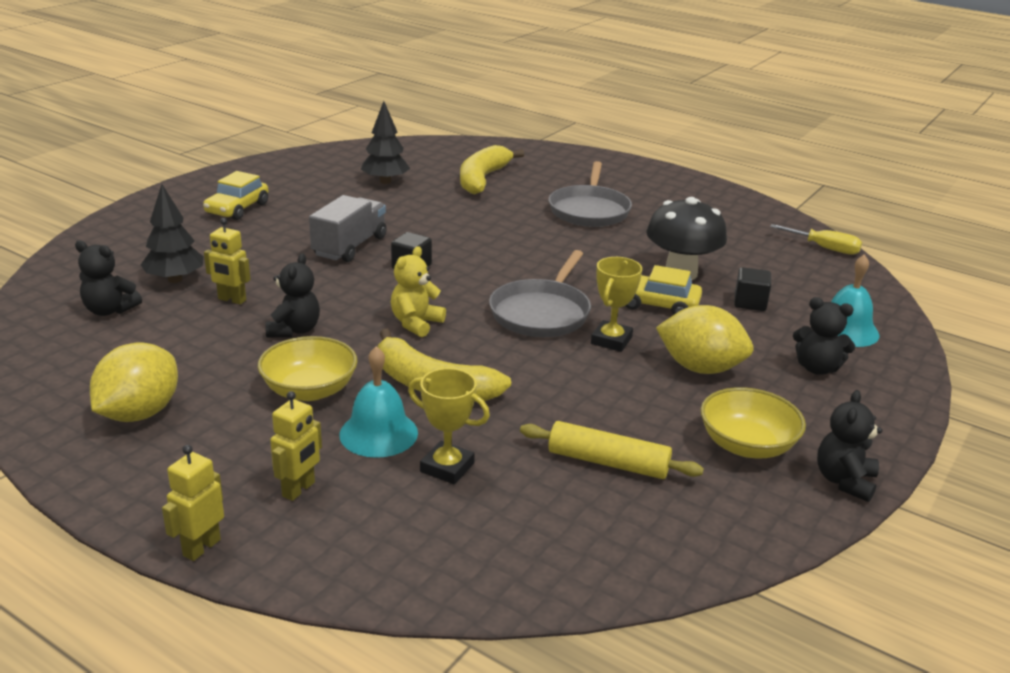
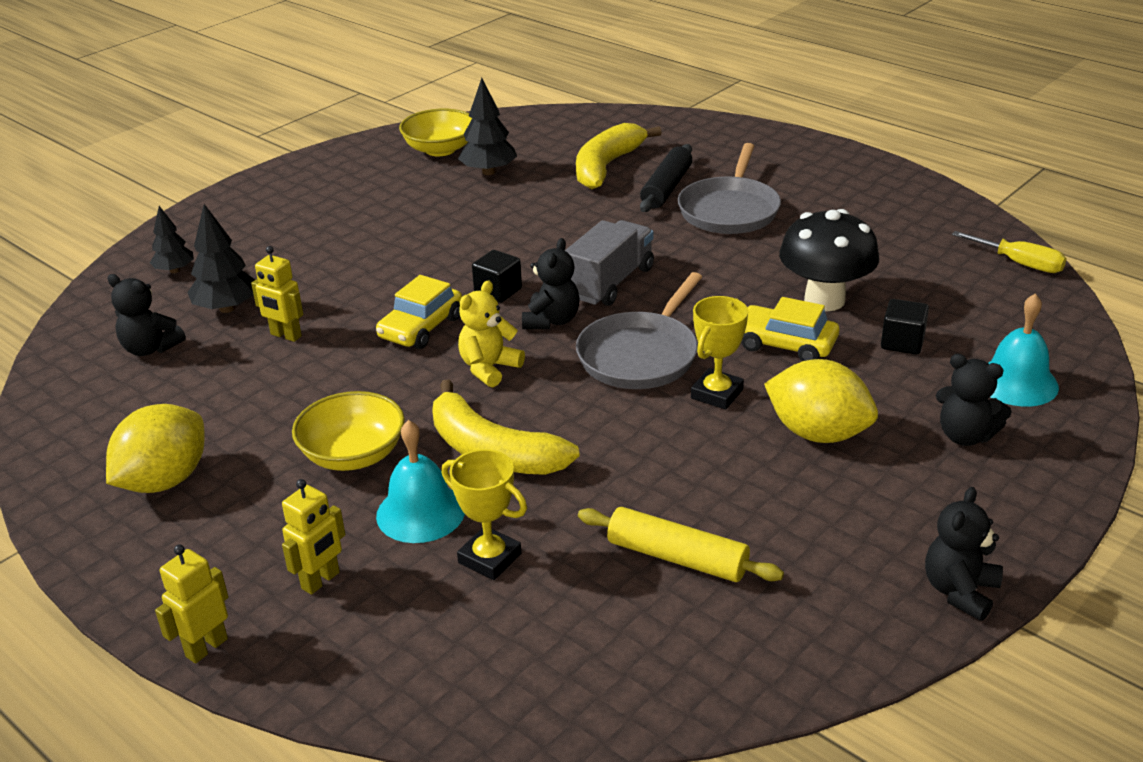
camera: 10 degrees right, 5 degrees up
yellow car [203,171,268,220] -> yellow car moved to [376,275,462,349]
black teddy bear [265,253,320,337] -> black teddy bear moved to [522,238,580,329]
grey truck [309,195,387,262] -> grey truck moved to [565,220,654,306]
yellow bowl [701,387,806,458] -> yellow bowl moved to [399,108,472,156]
none -> black tree [150,206,194,273]
none -> black rolling pin [640,144,692,212]

